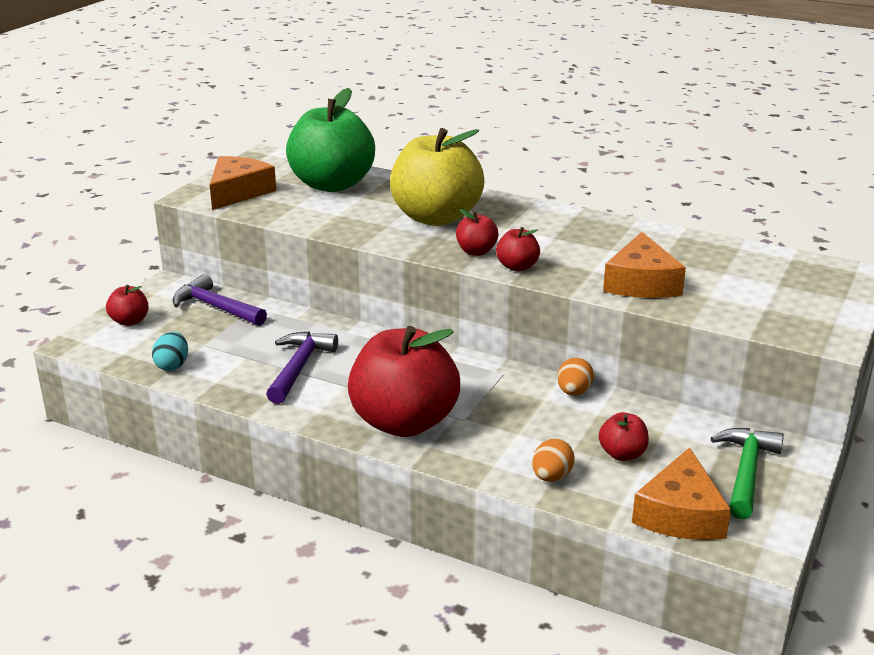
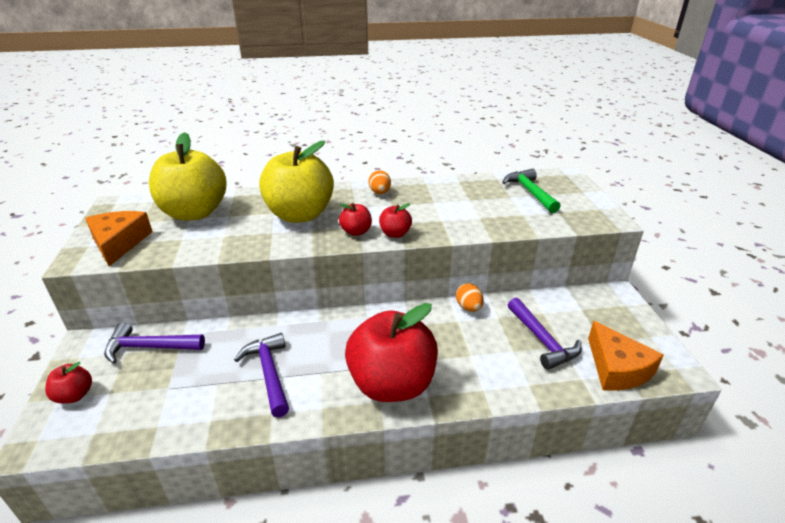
camera: 35 degrees left, 5 degrees up
turquoise egg [152,332,188,371] -> none
green apple [286,88,375,192] -> yellow apple [149,132,226,221]
orange egg [532,438,575,482] -> orange egg moved to [368,170,391,194]
red apple [599,412,649,461] -> purple hammer [508,298,582,370]
orange cheese [603,232,686,298] -> none
green hammer [710,428,784,519] -> green hammer moved to [502,169,561,213]

